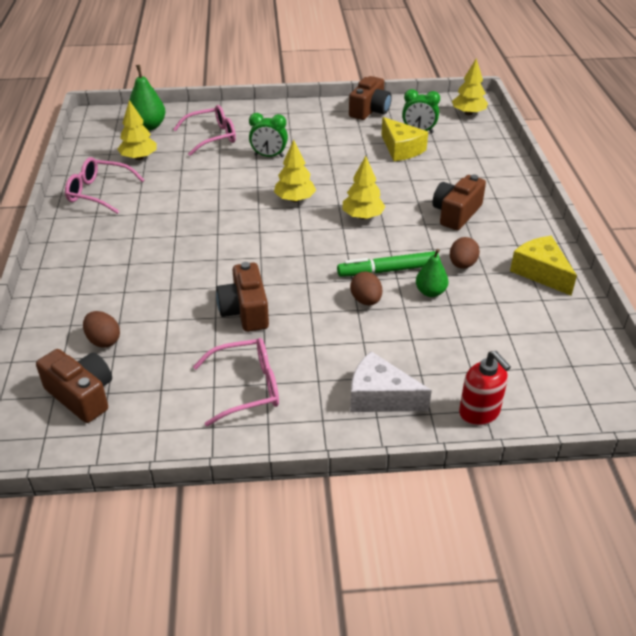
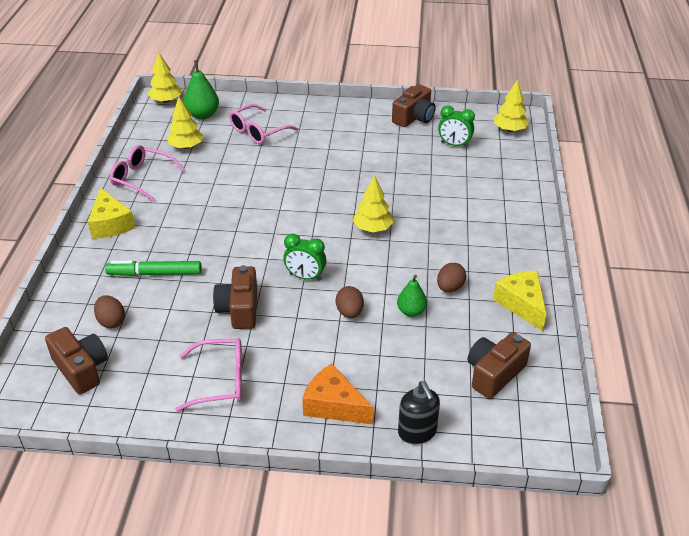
camera: 10 degrees right, 0 degrees up
pink glasses [173,105,236,156] -> pink glasses turned 150 degrees clockwise [229,104,298,144]
green clock [249,113,288,158] -> green clock moved to [283,233,326,281]
yellow tree [274,140,316,202] -> yellow tree moved to [148,52,181,103]
green marker [337,251,439,277] -> green marker moved to [105,261,202,276]
white cheese [350,351,432,412] -> orange cheese [302,363,373,424]
yellow cheese [381,117,428,161] -> yellow cheese moved to [88,188,135,239]
brown camera [432,174,486,230] -> brown camera moved to [468,332,531,399]
red soap dispenser [459,351,511,426] -> black soap dispenser [398,381,440,444]

